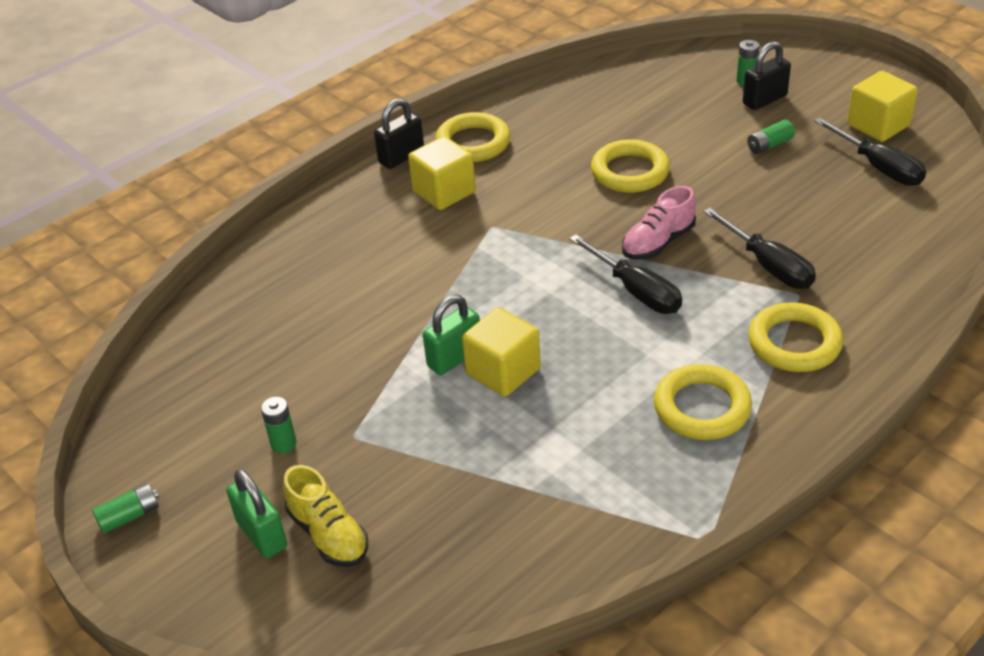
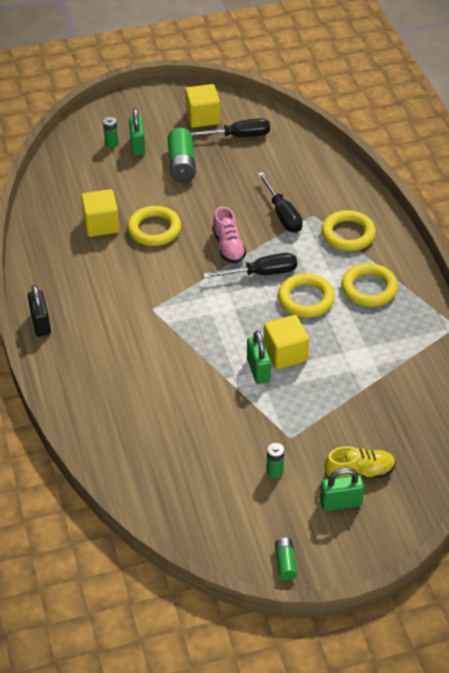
camera: 65 degrees left, 5 degrees up
yellow cube [408,136,476,210] -> yellow cube moved to [81,189,119,237]
yellow ring [435,112,510,162] -> yellow ring moved to [278,273,335,318]
black screwdriver [703,208,816,289] -> black screwdriver turned 75 degrees clockwise [258,172,303,233]
black padlock [743,41,791,110] -> green padlock [129,108,145,155]
green battery [747,120,795,154] -> green battery [167,128,196,182], size x1.85

